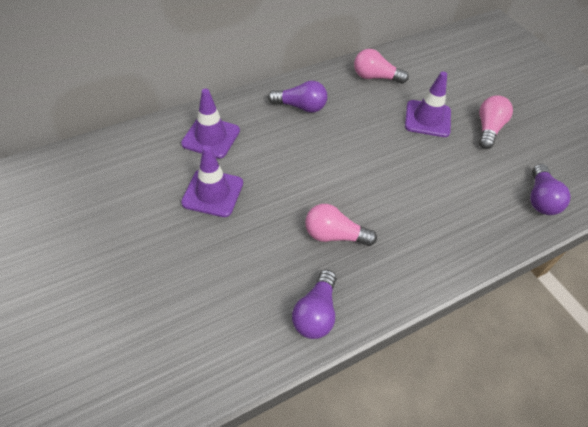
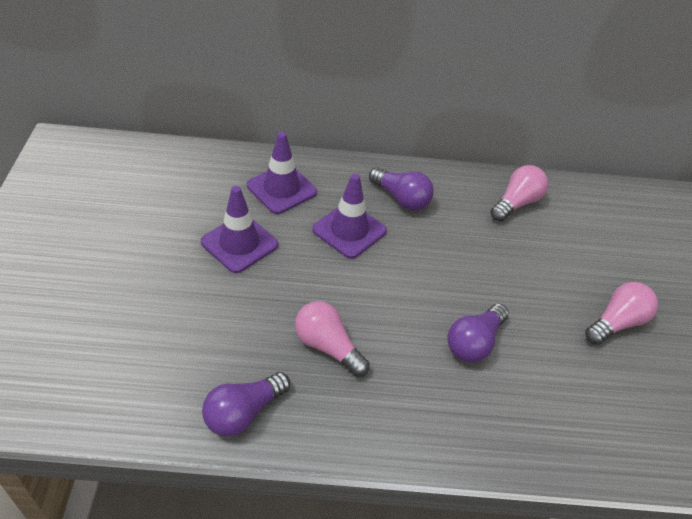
camera: 30 degrees right, 5 degrees down
pink light bulb [354,49,409,84] -> pink light bulb turned 90 degrees clockwise [490,165,548,222]
purple traffic cone [405,72,451,137] -> purple traffic cone moved to [312,174,387,259]
purple light bulb [530,164,571,215] -> purple light bulb moved to [448,304,509,363]

